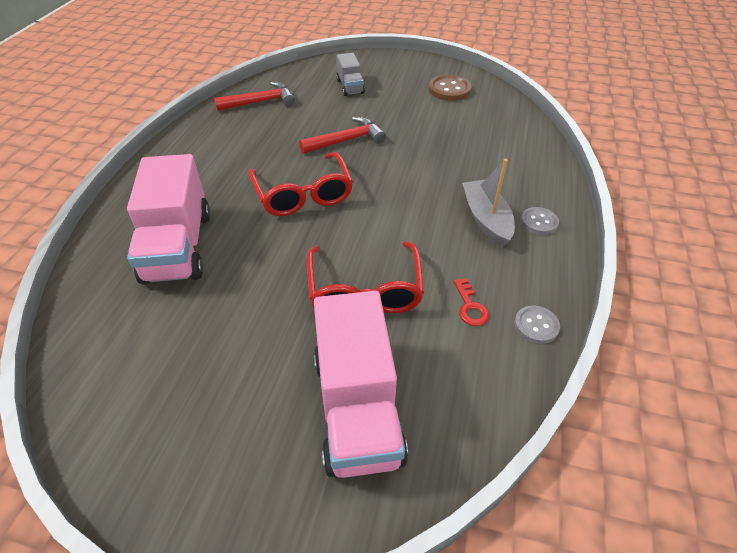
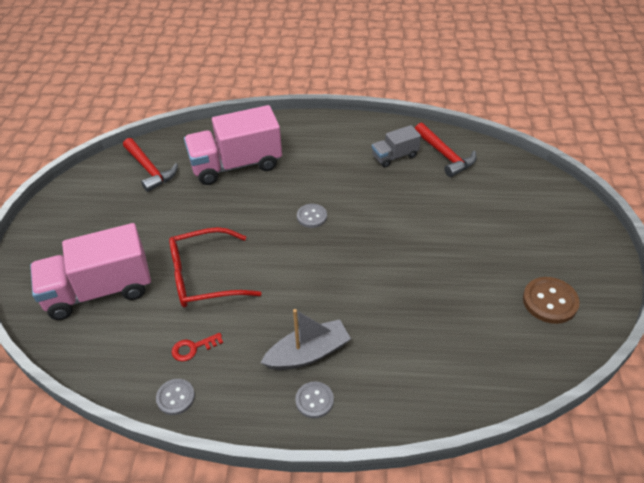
camera: 80 degrees right, 0 degrees up
red glasses [249,152,353,216] -> grey button [297,204,327,228]
red hammer [299,117,386,154] -> red hammer moved to [123,138,178,192]
grey truck [336,53,365,96] -> grey truck moved to [372,125,421,167]

